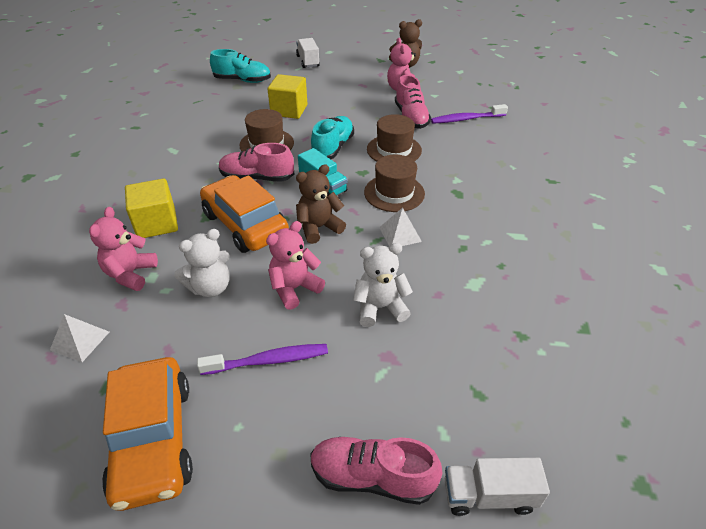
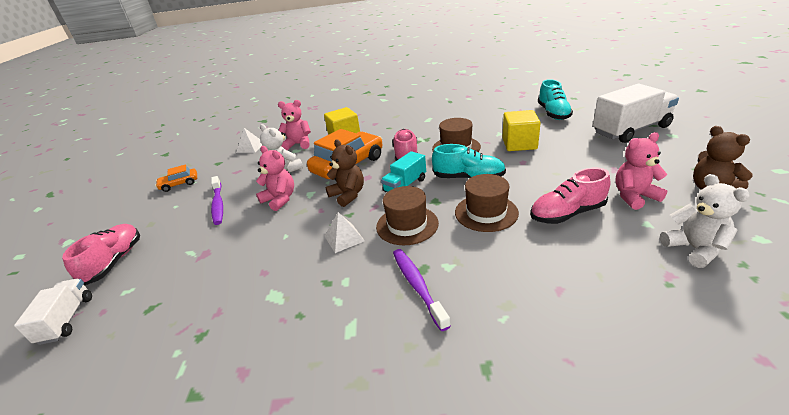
camera: 85 degrees right, 10 degrees down
orange car [102,357,193,511] -> orange car [155,164,197,192], size x0.50
white truck [296,38,320,68] -> white truck [593,84,679,143], size x1.76
white teddy bear [353,243,413,327] -> white teddy bear moved to [660,174,750,268]
purple toothbrush [431,104,508,123] -> purple toothbrush moved to [393,249,451,331]

